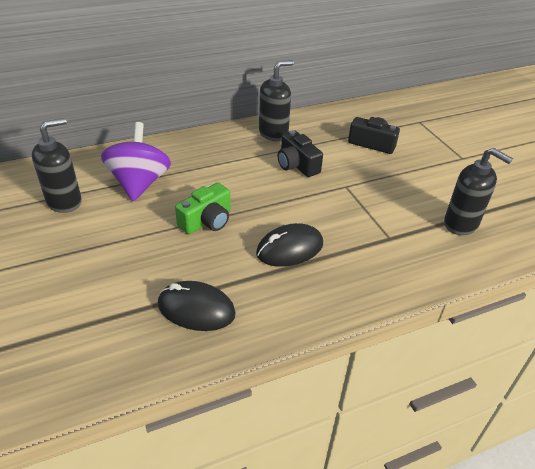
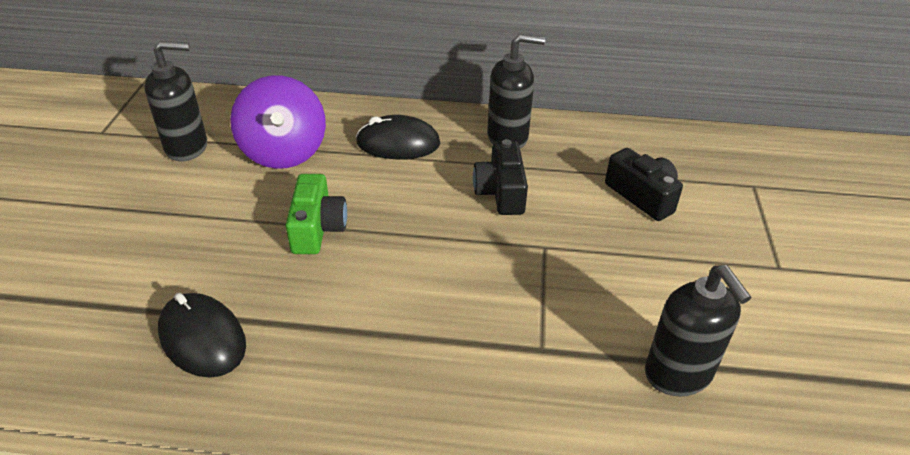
camera: 30 degrees right, 0 degrees up
purple spinning top [101,122,171,201] -> purple spinning top turned 135 degrees clockwise [230,75,326,169]
green camera [175,183,231,234] -> green camera turned 75 degrees counterclockwise [285,174,347,254]
black mouse [256,223,323,267] -> black mouse moved to [356,115,441,159]

